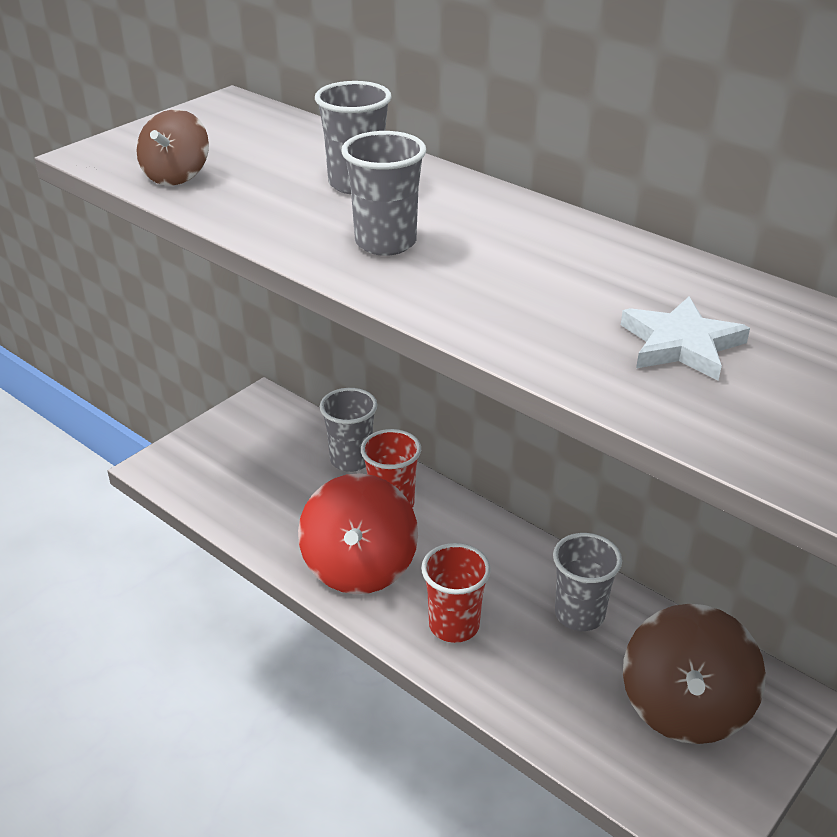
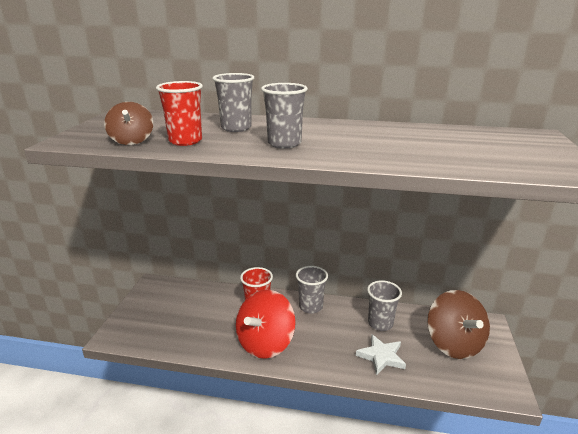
camera: 30 degrees left, 10 degrees down
red spinning top [298,473,418,594] -> red spinning top turned 60 degrees clockwise [236,290,296,359]
grey cup [320,388,378,472] -> grey cup moved to [296,266,328,314]
red cup [421,543,491,643] -> red cup moved to [156,81,203,146]
white star [621,296,750,381] -> white star moved to [356,334,406,375]

